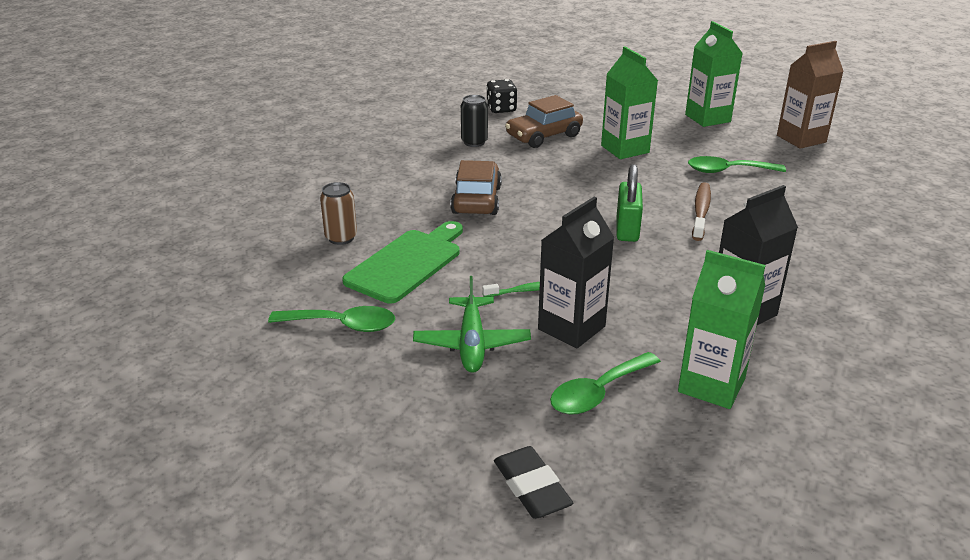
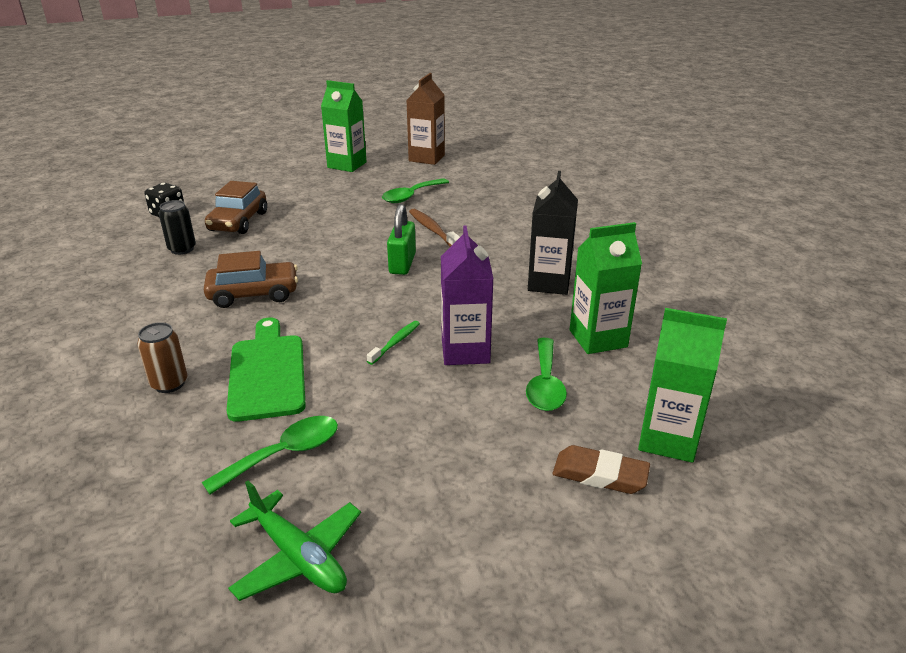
camera: 45 degrees left, 0 degrees up
green plane [413,276,531,373] -> green plane moved to [228,481,361,601]
brown car [450,160,502,215] -> brown car turned 120 degrees clockwise [204,251,298,308]
black eraser [494,446,573,519] -> brown eraser [552,445,650,494]
black carton [538,197,615,348] -> purple carton [441,225,494,365]
green carton [601,46,658,159] -> green carton moved to [638,308,727,463]
green padlock [616,164,643,242] -> green padlock turned 45 degrees clockwise [387,204,416,275]

